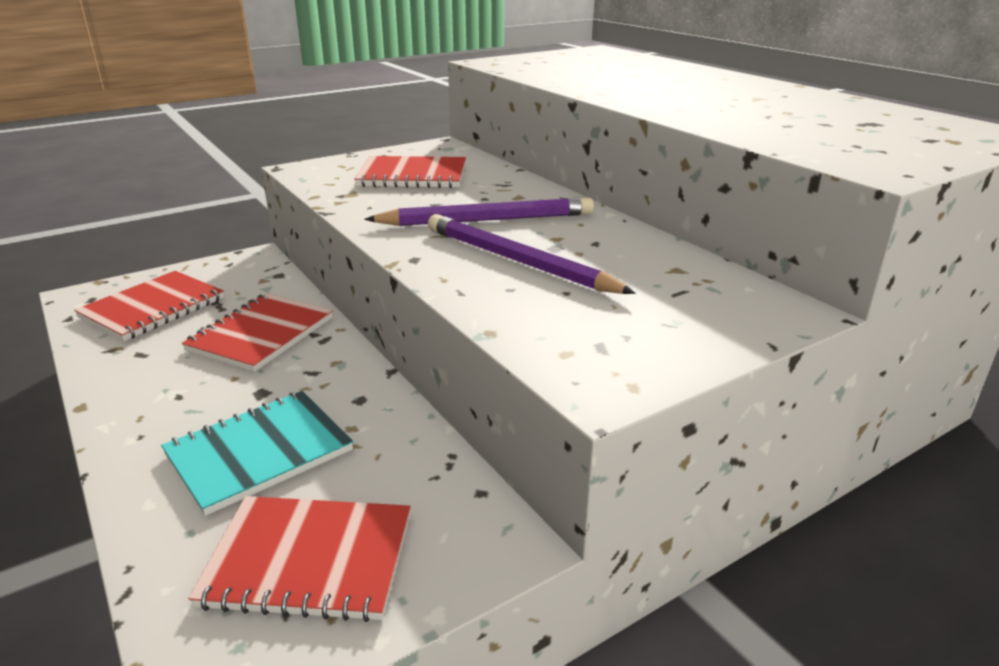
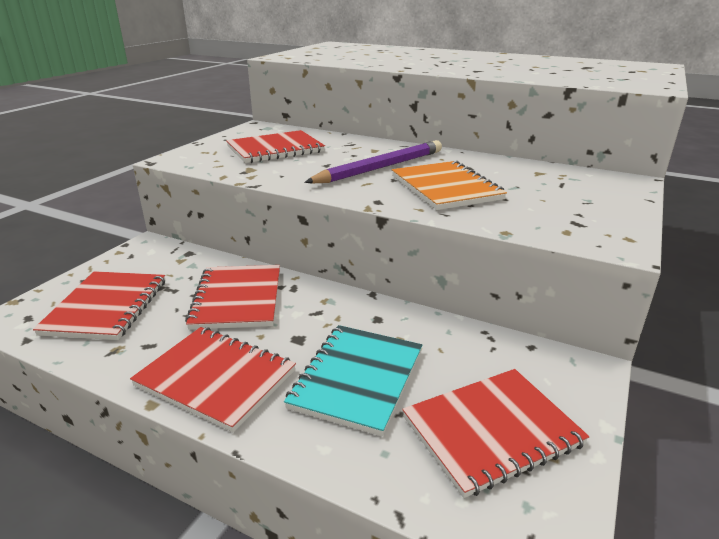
camera: 30 degrees left, 0 degrees up
purple pencil [428,214,636,294] -> orange notebook [392,161,507,210]
none -> red notebook [130,327,296,432]

